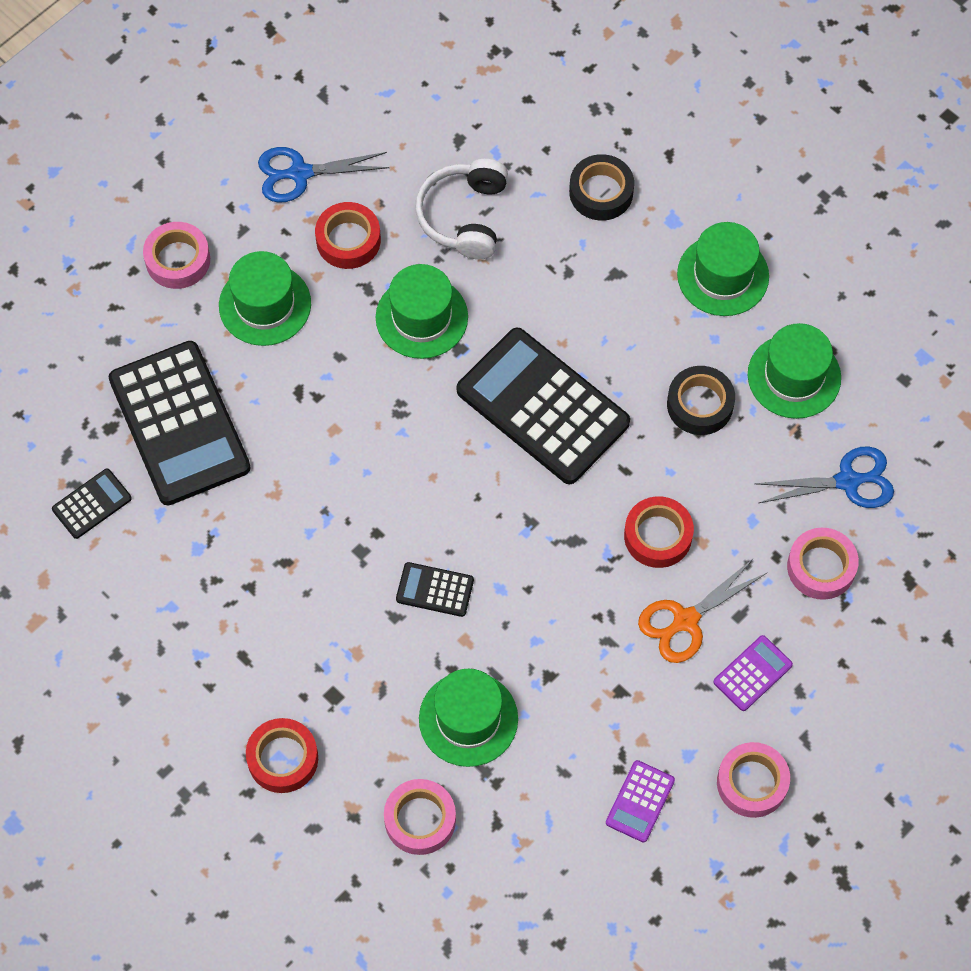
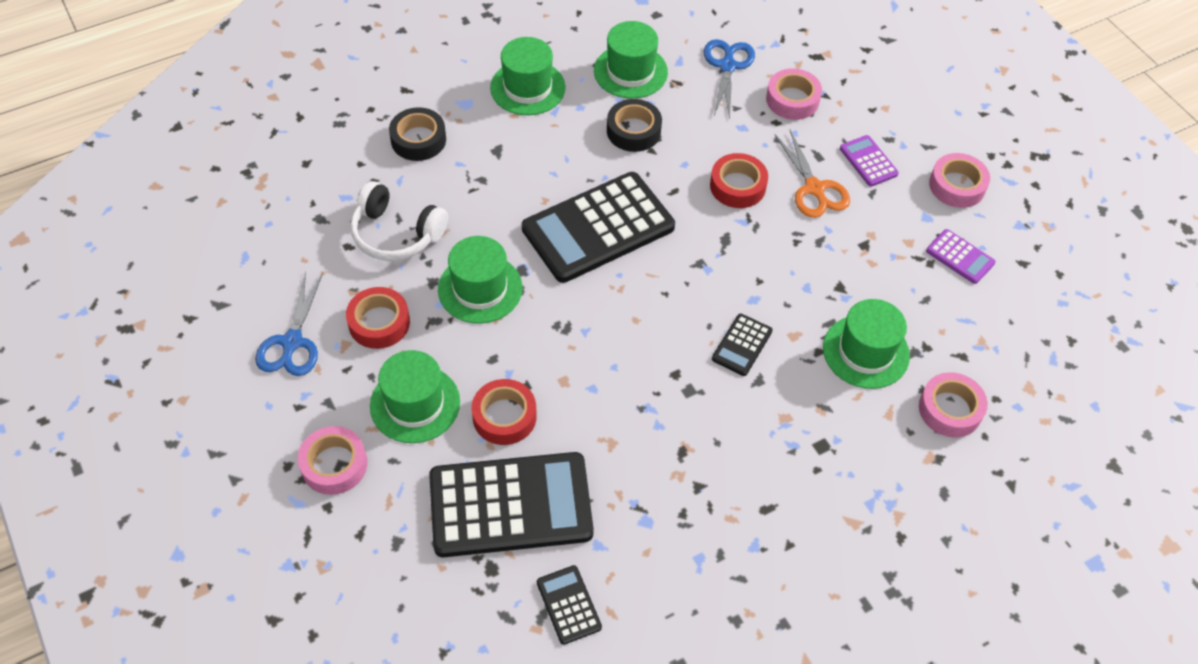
camera: 75 degrees left, 10 degrees down
red tape [246,718,318,793] -> red tape moved to [471,379,537,445]

